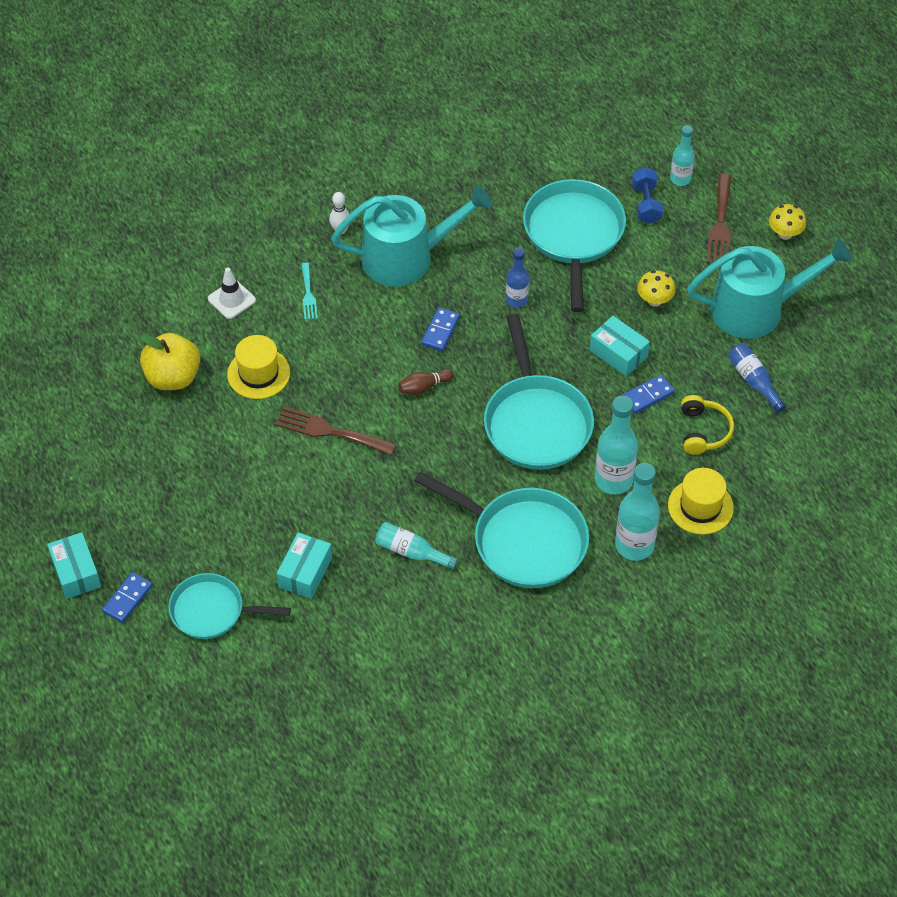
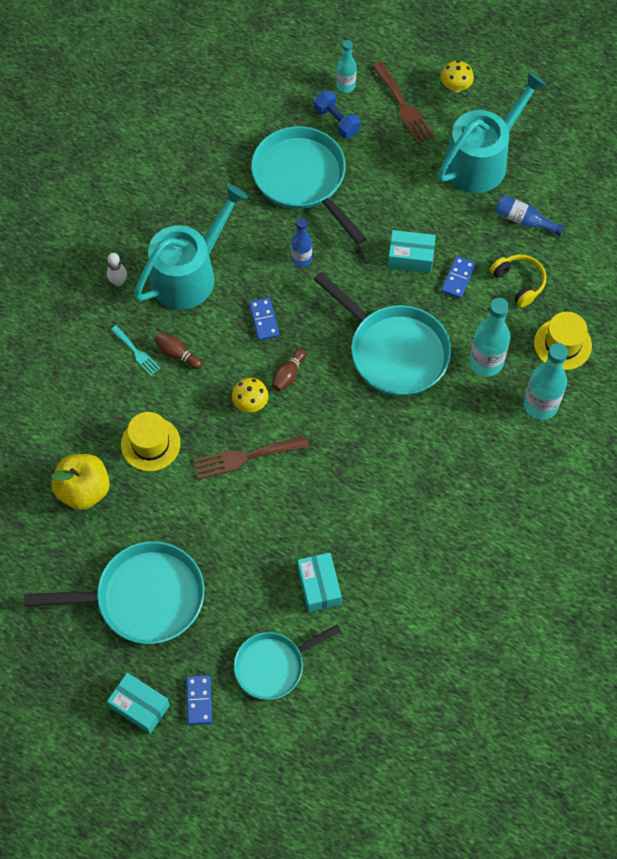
camera: 35 degrees left, 10 degrees up
white traffic cone [208,267,256,319] -> none
turquoise bottle [375,522,458,570] -> none
turquoise pan [414,471,589,588] -> turquoise pan moved to [24,541,204,644]
yellow mushroom [637,270,676,307] -> yellow mushroom moved to [232,378,269,412]
none -> brown bowling pin [154,333,202,369]

